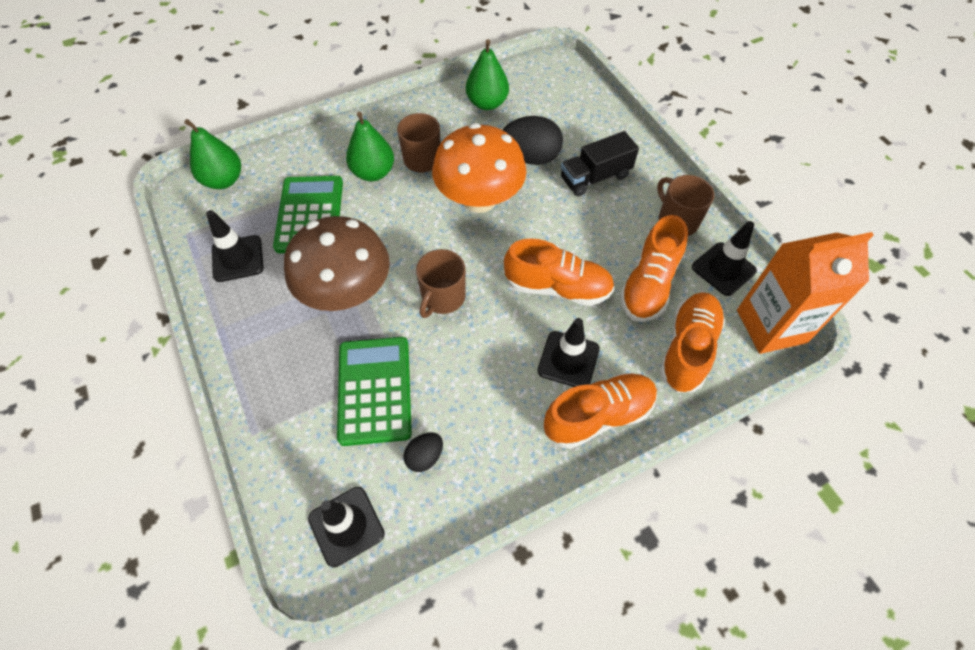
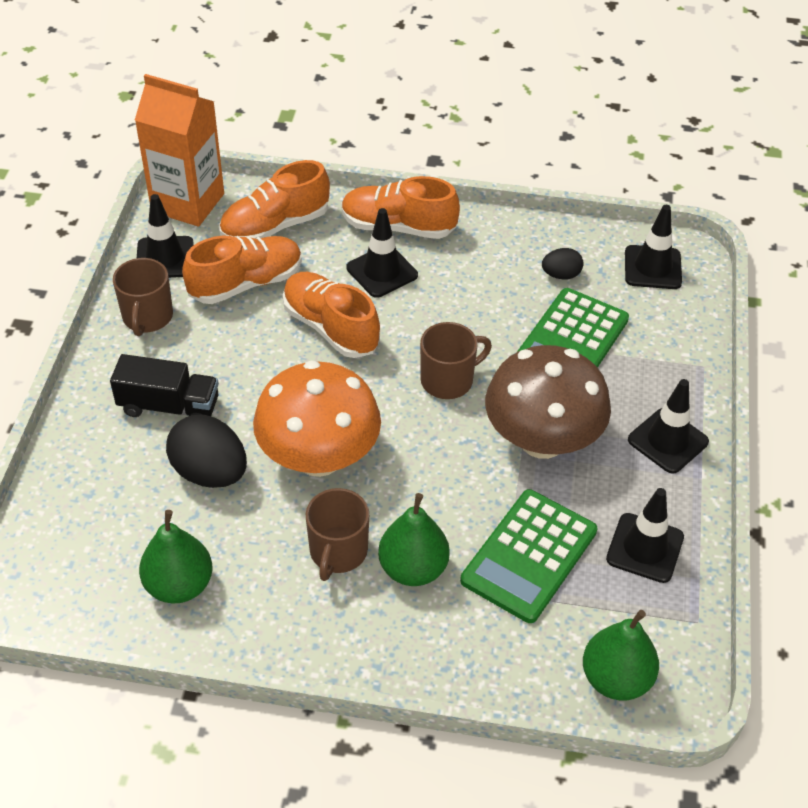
camera: 145 degrees left, 10 degrees down
none -> black traffic cone [628,379,709,474]

